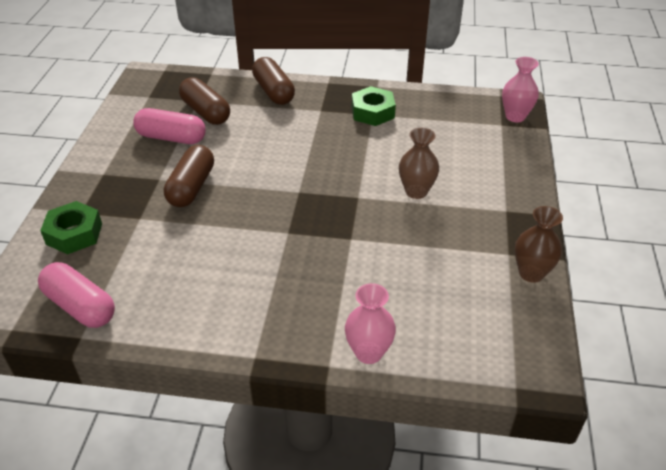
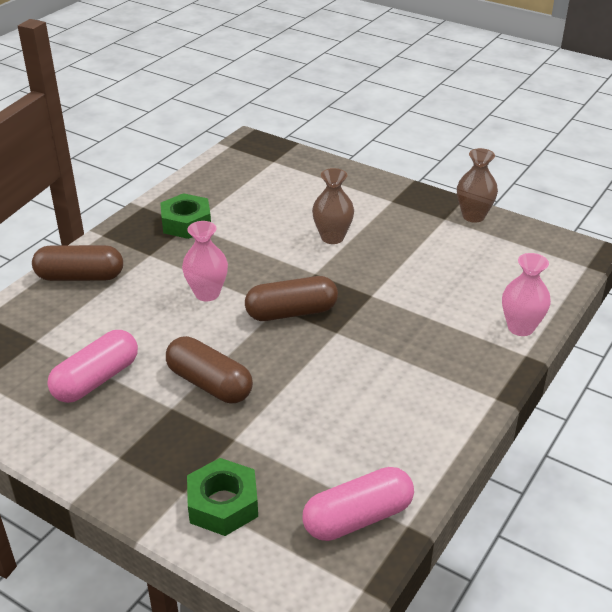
camera: 65 degrees left, 5 degrees down
brown capsule [179,77,230,125] -> brown capsule moved to [245,276,338,321]
pink vase [502,57,539,122] -> pink vase moved to [182,221,228,301]

